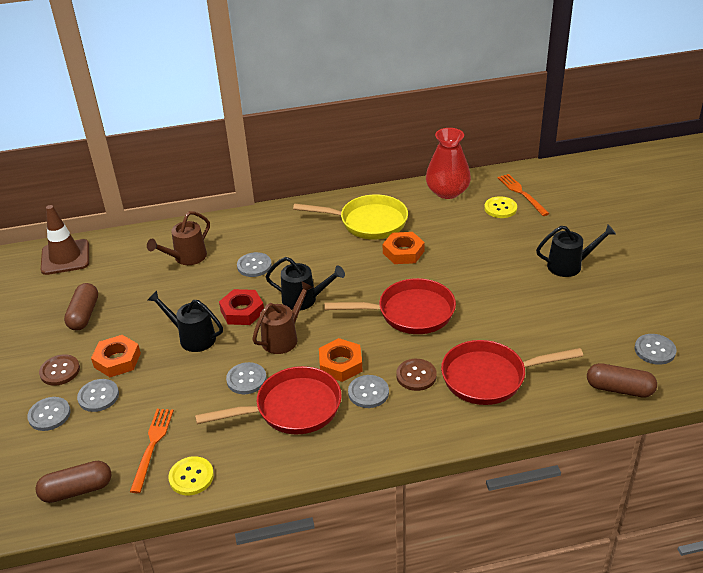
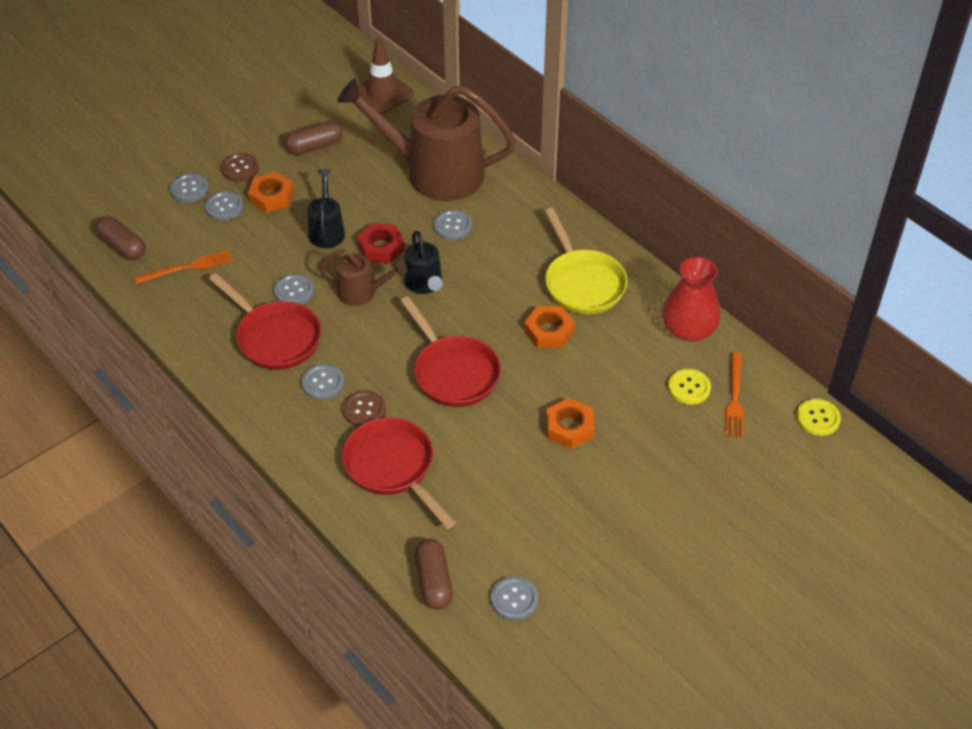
camera: 60 degrees right, 10 degrees up
brown watering can [147,211,210,265] -> brown watering can [337,78,516,201], size x2.13
yellow button [168,456,214,495] -> yellow button moved to [796,399,841,436]
orange nut [319,338,363,382] -> orange nut moved to [546,398,595,449]
orange fork [497,174,550,216] -> orange fork turned 150 degrees clockwise [725,352,744,437]
black watering can [536,224,616,277] -> none

